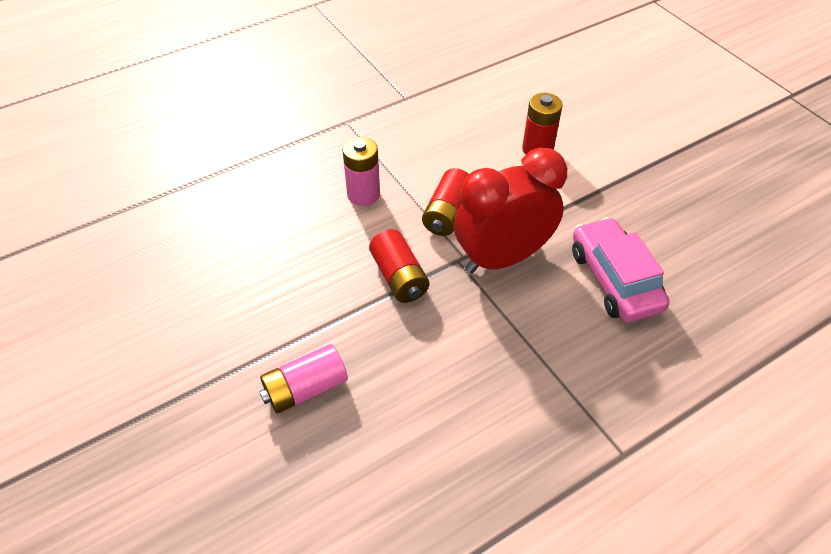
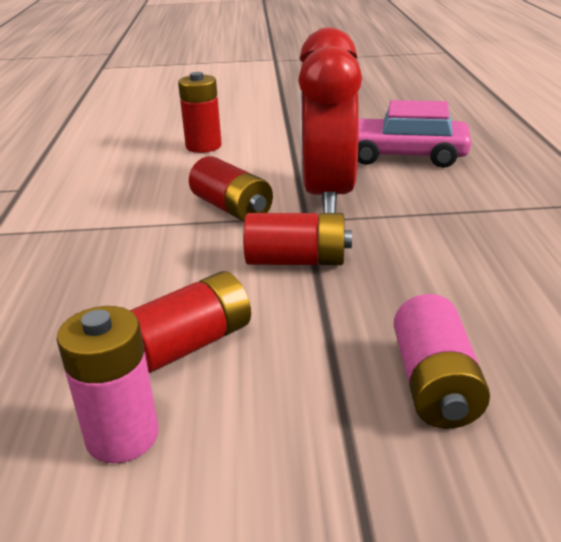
camera: 60 degrees left, 20 degrees down
pink battery [342,137,380,206] -> pink battery moved to [56,306,159,463]
none -> red battery [130,271,251,373]

